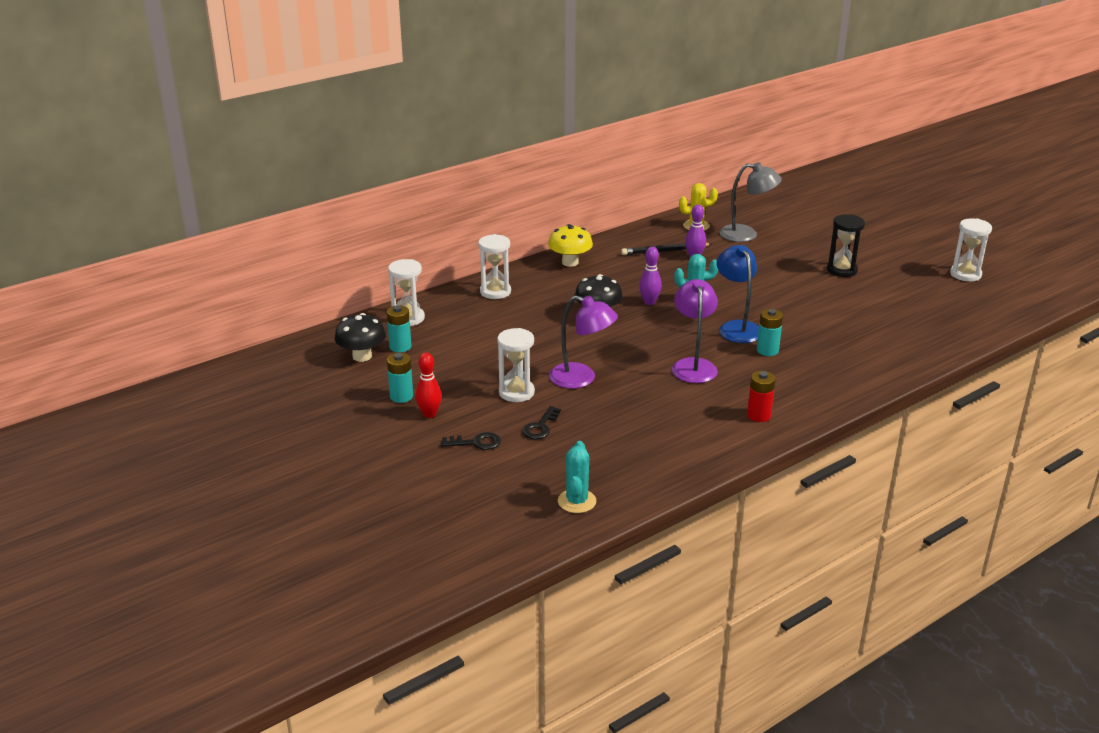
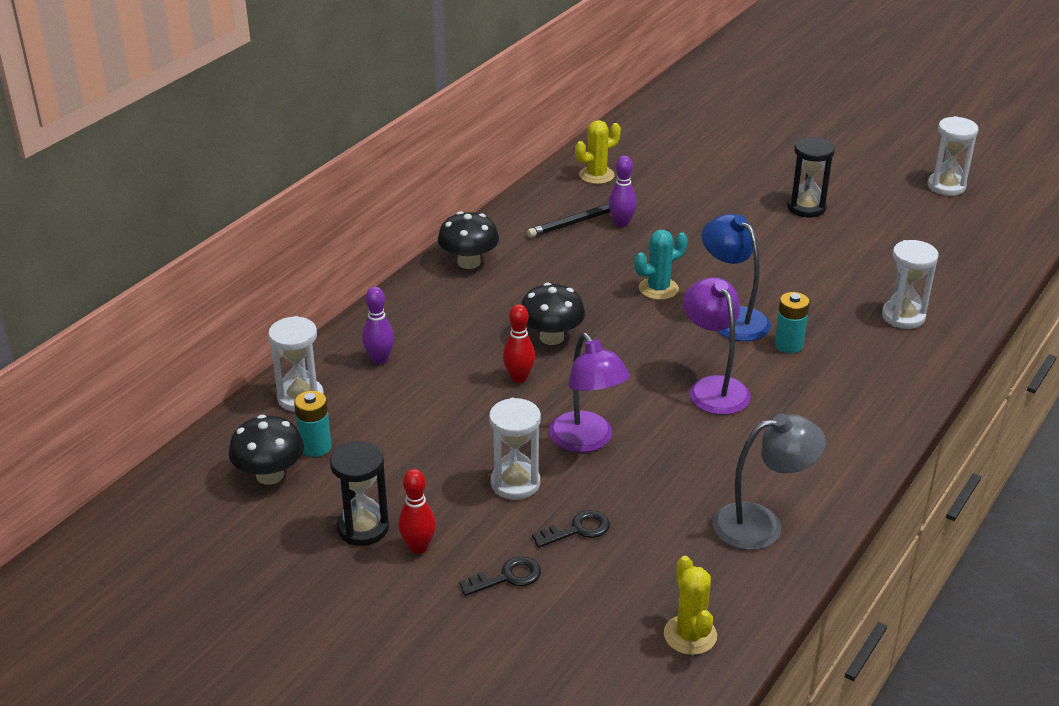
camera: 20 degrees left, 5 degrees up
turquoise battery [387,353,413,403] -> black hourglass [330,441,389,546]
white hourglass [478,234,511,299] -> white hourglass moved to [882,240,939,329]
black key [522,406,561,440] -> black key turned 120 degrees counterclockwise [532,510,610,548]
yellow mushroom [548,224,593,267] -> black mushroom [438,211,499,269]
purple lamp [549,296,618,389] -> purple lamp turned 60 degrees clockwise [549,333,630,453]
turquoise cactus [558,441,596,513] -> yellow cactus [664,556,717,655]
purple bowling pin [639,247,662,305] -> purple bowling pin moved to [362,287,394,365]
grey lamp [719,162,782,242] -> grey lamp moved to [713,414,826,550]
red battery [747,371,776,422] -> none
none -> red bowling pin [503,304,535,383]

